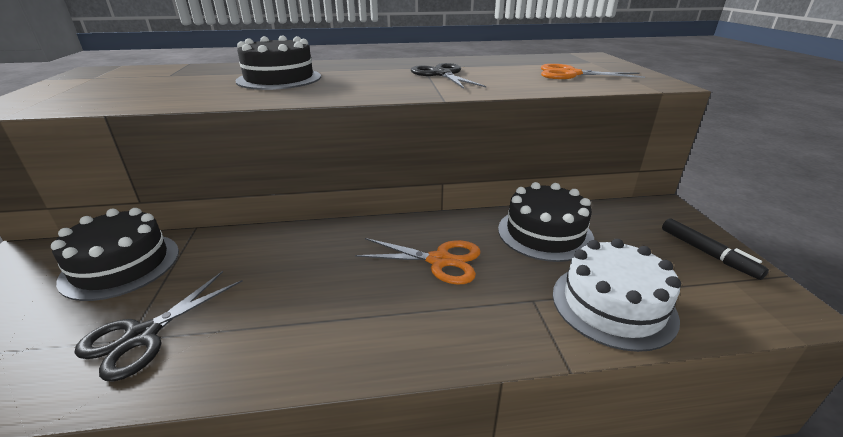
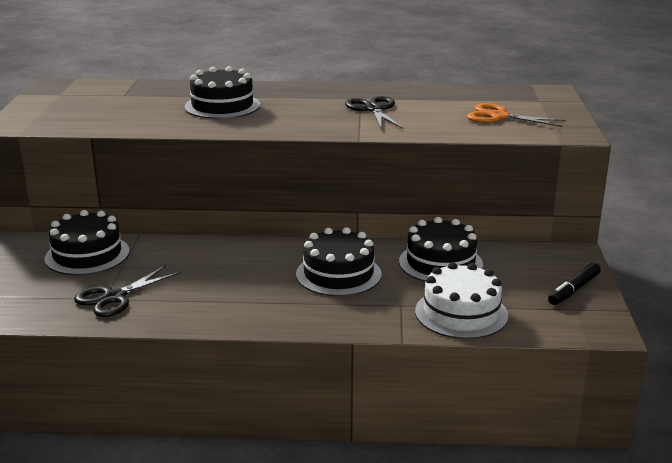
camera: 10 degrees right, 5 degrees down
orange scissors [355,238,480,285] -> black cake [296,227,382,296]
black marker [662,218,769,280] -> black marker turned 60 degrees clockwise [548,263,601,305]

